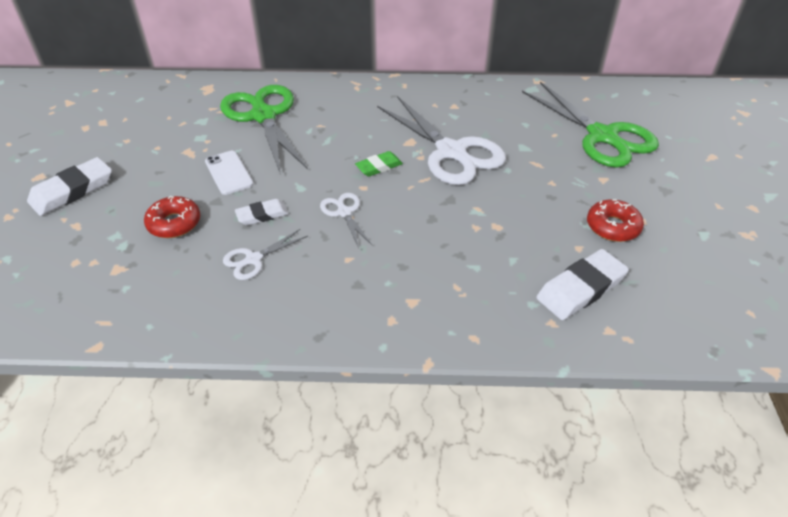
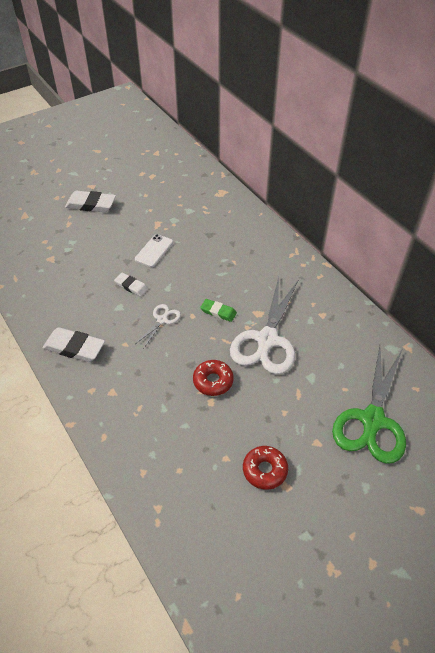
camera: 55 degrees right, 5 degrees up
red donut [144,196,200,238] -> red donut moved to [193,360,234,396]
green scissors [220,85,308,172] -> none
white scissors [223,229,308,280] -> none
white eraser [536,249,629,320] -> white eraser moved to [43,327,105,362]

